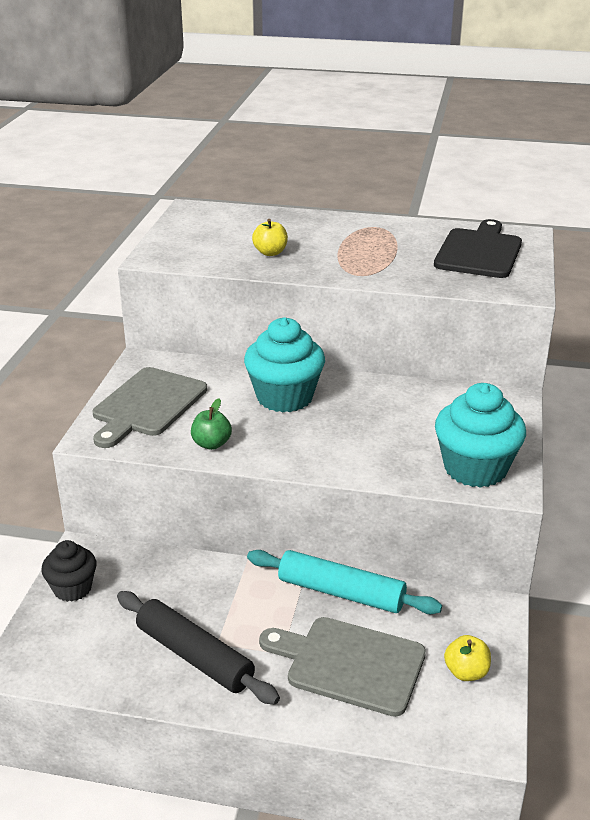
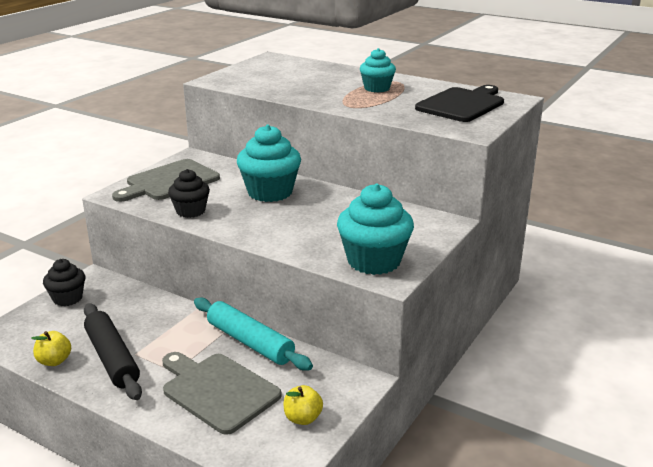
camera: 20 degrees right, 5 degrees down
green apple [191,398,232,450] -> black cupcake [168,169,210,218]
yellow apple [252,219,288,256] -> yellow apple moved to [31,331,71,366]
none -> turquoise cupcake [360,48,396,92]

